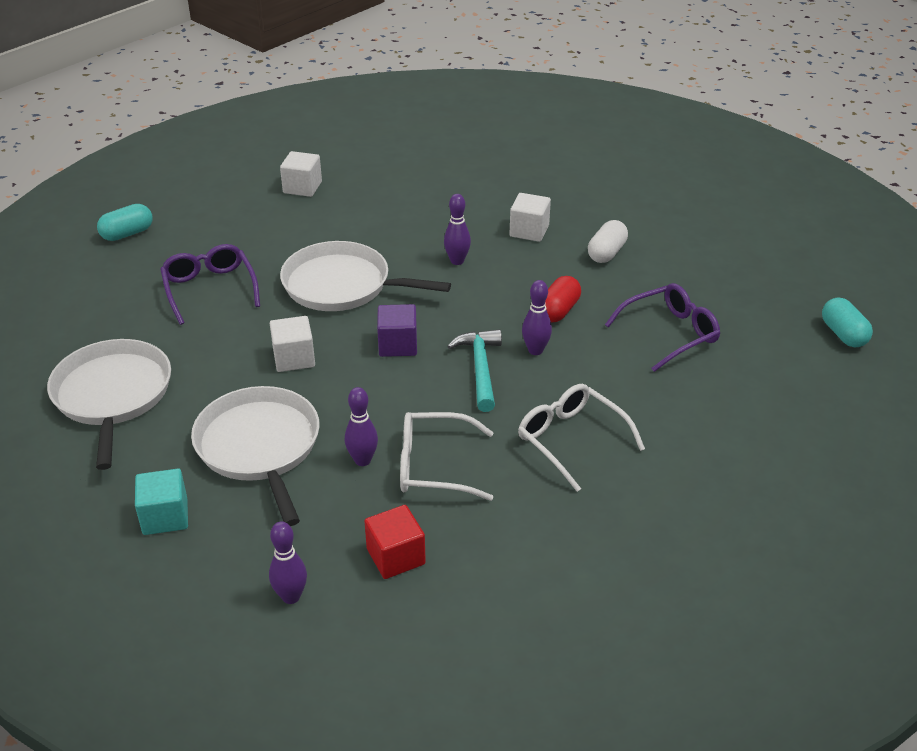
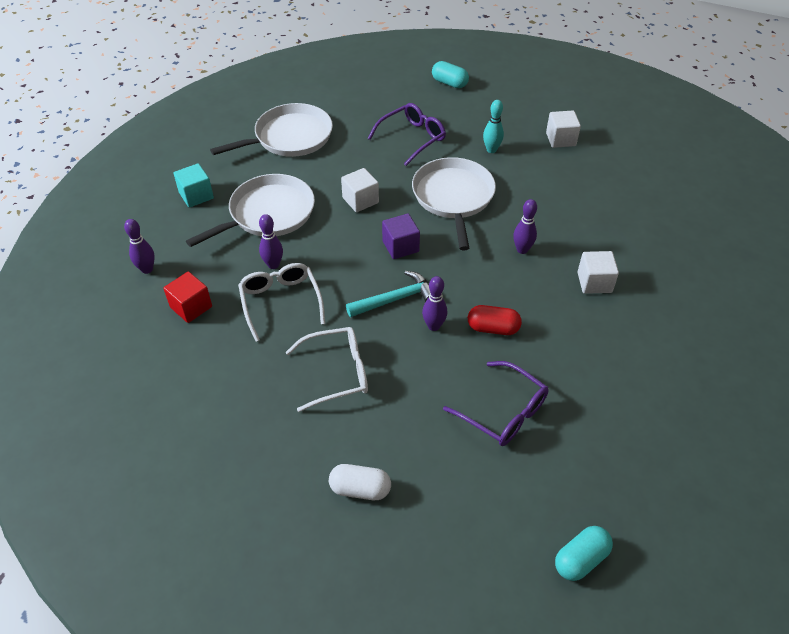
camera: 70 degrees right, 10 degrees up
white glasses [518,384,645,492] -> white glasses turned 45 degrees clockwise [286,327,368,412]
white capsule [588,220,628,263] -> white capsule moved to [329,464,391,500]
none -> turquoise bowling pin [483,100,504,153]

